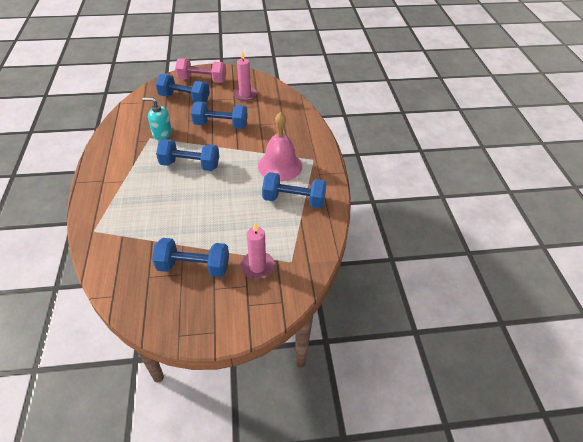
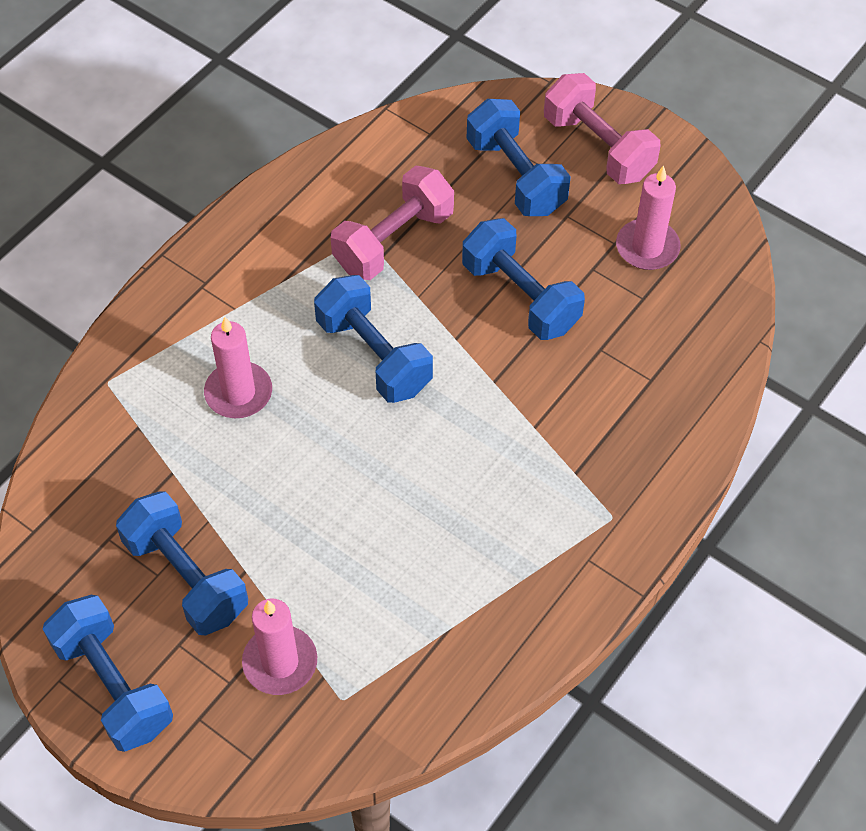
camera: 45 degrees right, 10 degrees up
turquoise soap dispenser [142,97,172,140] -> pink dumbbell [331,166,454,280]
pink bell [258,112,302,181] -> none
blue dumbbell [262,172,327,208] -> blue dumbbell moved to [43,595,173,752]
none -> pink candle [204,317,272,418]

